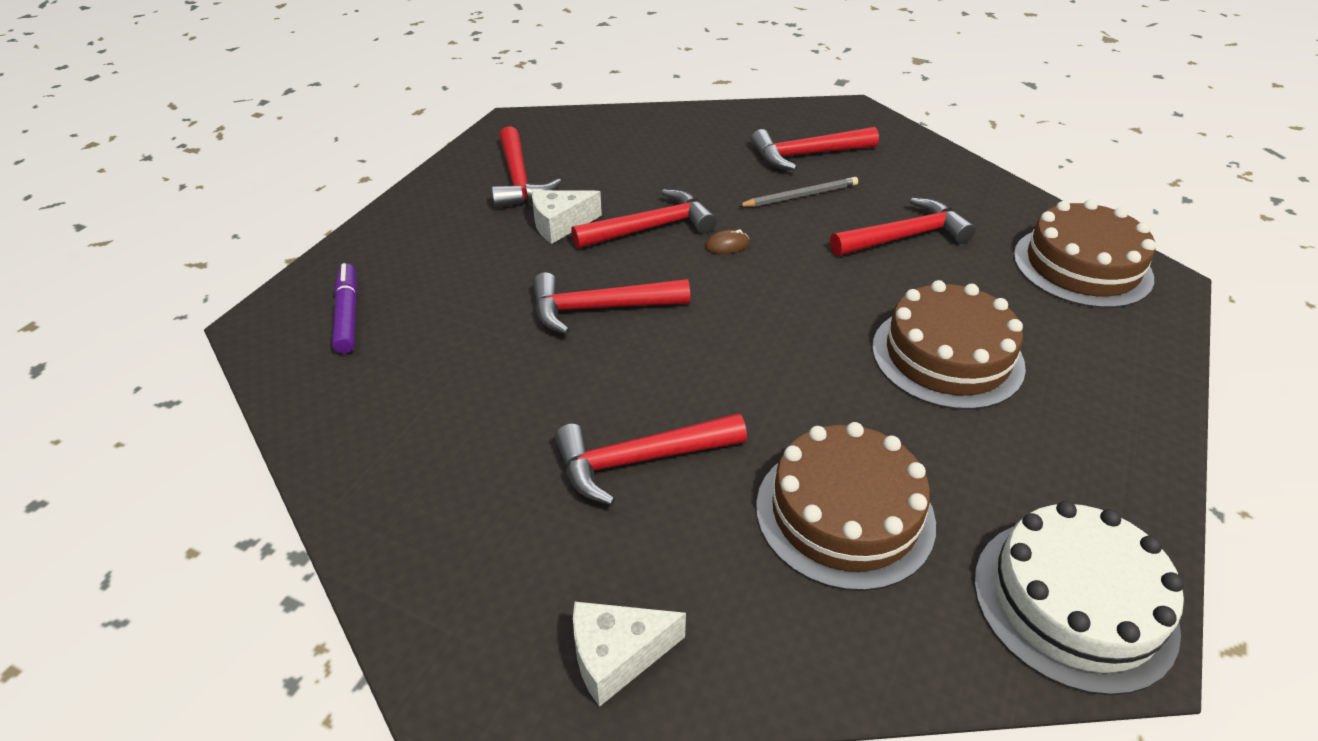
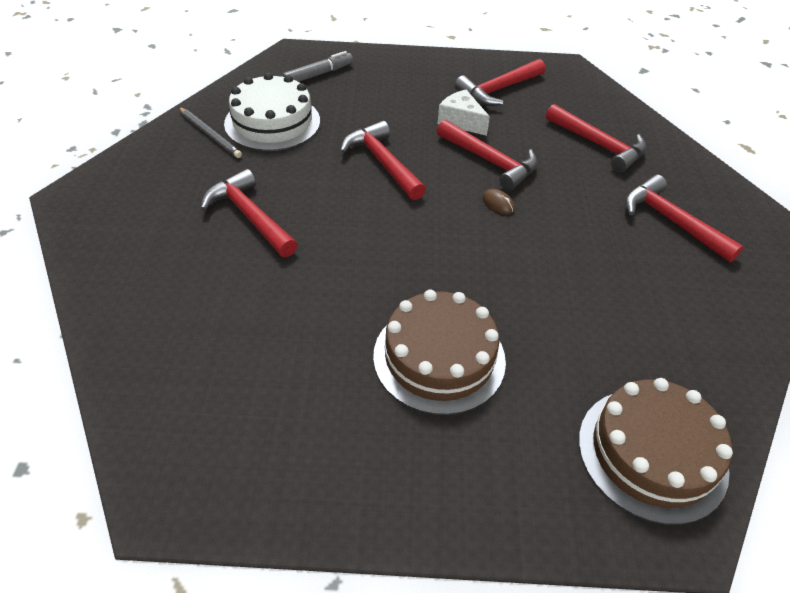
camera: 65 degrees right, 5 degrees up
purple marker [332,263,358,354] -> grey marker [282,51,353,82]
white cheese [573,602,686,707] -> none
grey pencil [738,177,858,207] -> grey pencil moved to [179,107,242,158]
brown cake [756,422,936,591] -> none
red hammer [830,197,976,256] -> red hammer moved to [546,104,647,173]
white cake [974,501,1184,696] -> white cake moved to [224,73,320,151]

